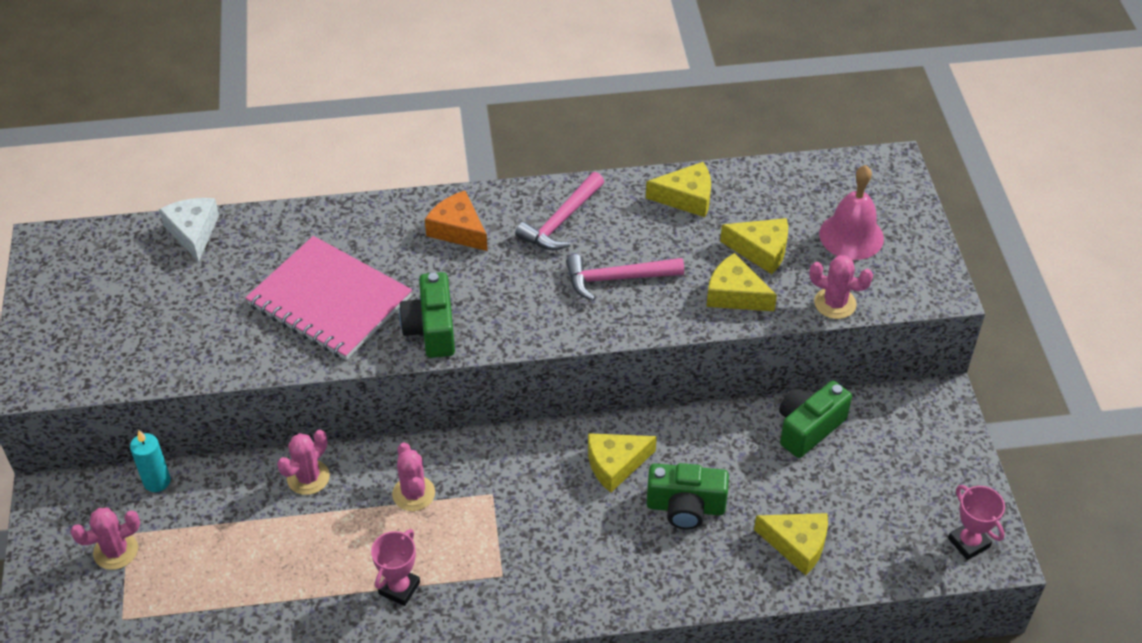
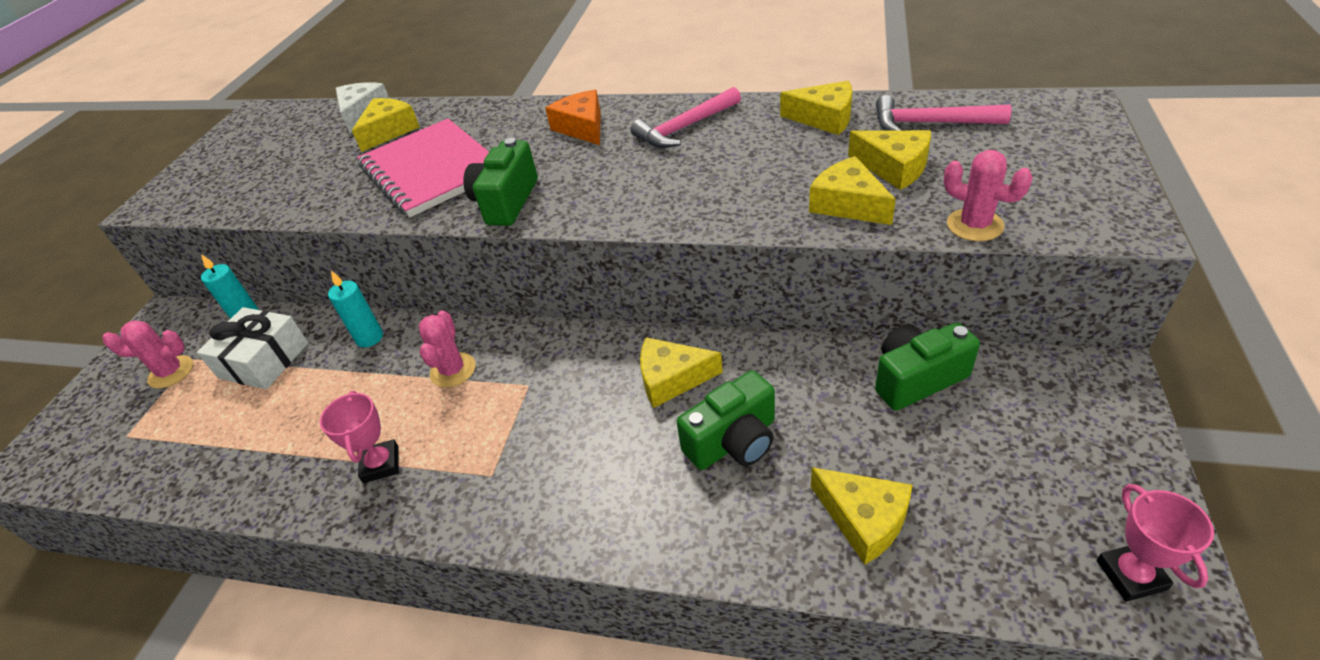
camera: 25 degrees right, 5 degrees down
pink cactus [277,430,330,495] -> turquoise candle [328,271,383,348]
pink trophy [371,529,420,606] -> pink trophy turned 60 degrees counterclockwise [320,391,399,483]
pink hammer [566,254,684,301] -> pink hammer moved to [876,95,1011,130]
green camera [646,463,729,529] -> green camera turned 60 degrees counterclockwise [677,370,775,470]
pink bell [819,165,884,260] -> none
none -> white gift [197,307,308,389]
none -> yellow cheese [352,98,420,152]

